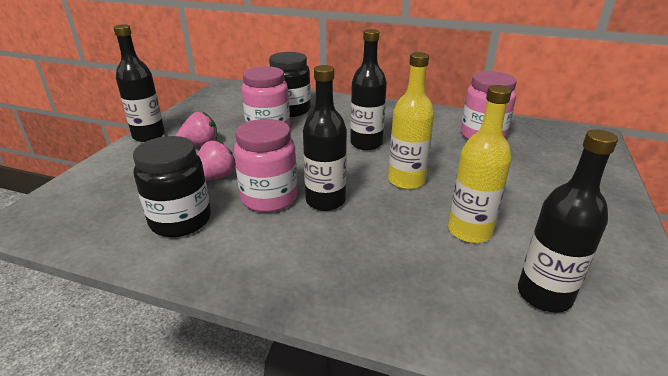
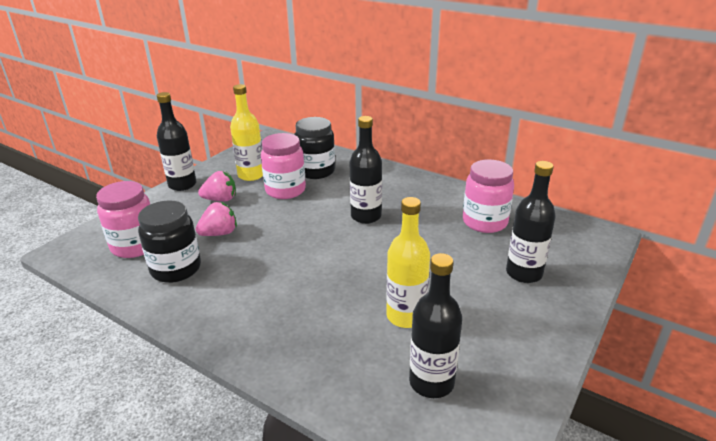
camera: 15 degrees right, 0 degrees up
pink jar [234,119,297,213] -> pink jar moved to [96,181,150,258]
black bottle [303,65,347,211] -> black bottle moved to [506,161,556,283]
yellow bottle [388,52,434,189] -> yellow bottle moved to [230,84,263,181]

